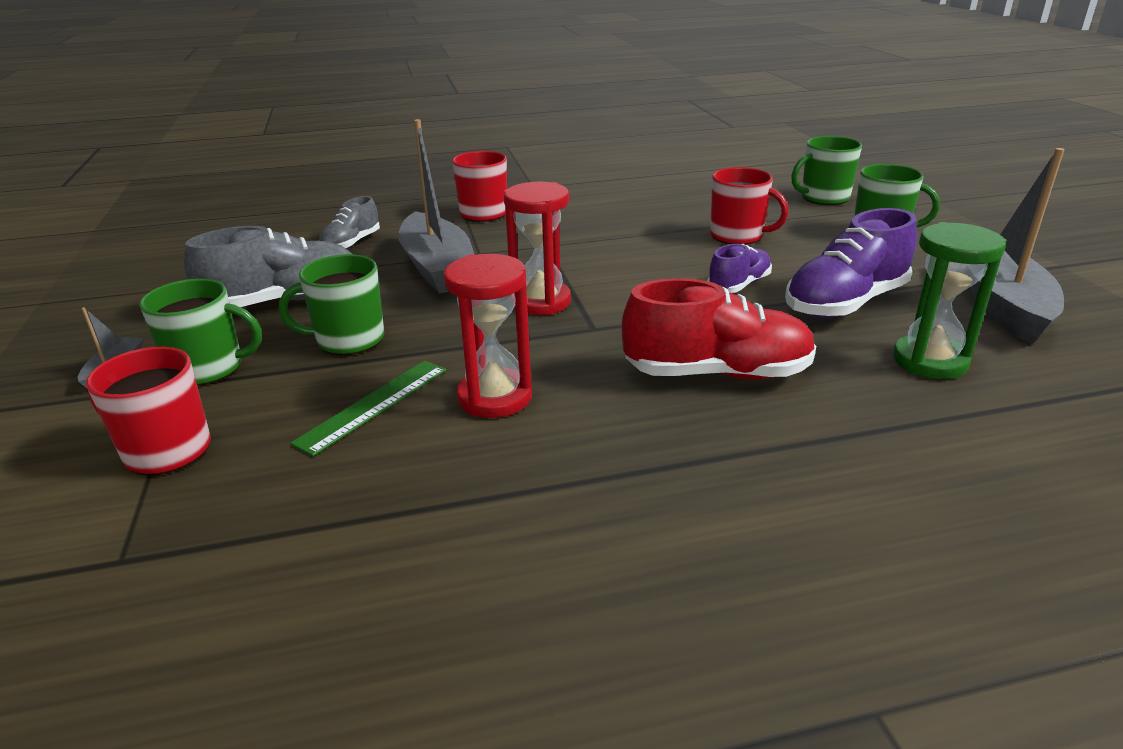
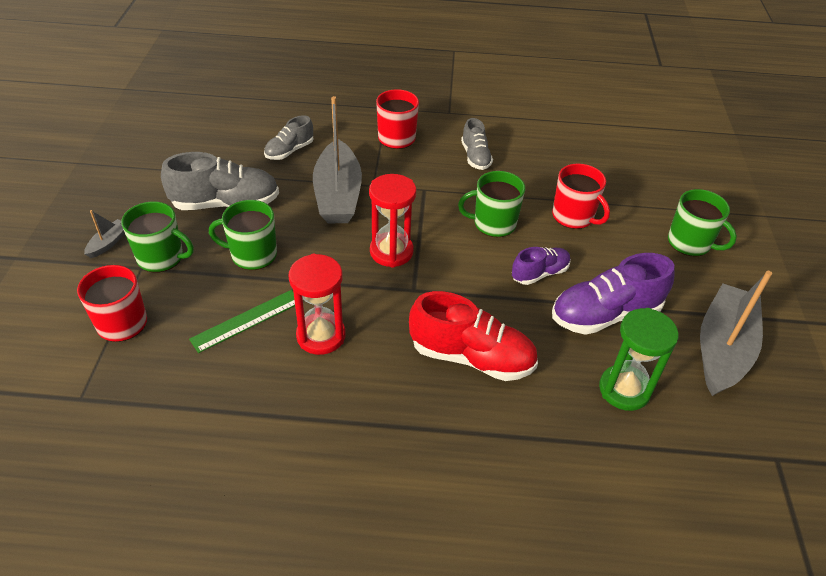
camera: 15 degrees right, 15 degrees up
green mug [791,136,862,205] -> green mug moved to [458,171,525,237]
none -> grey shoe [461,118,493,170]

